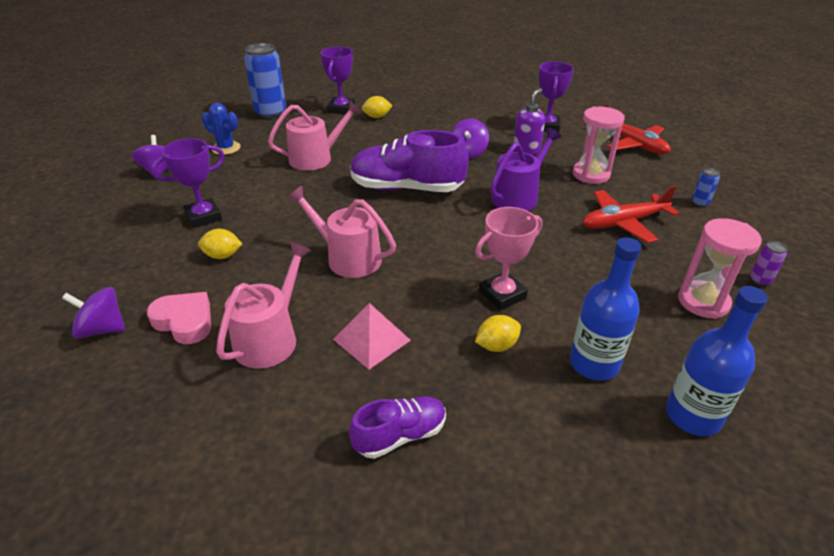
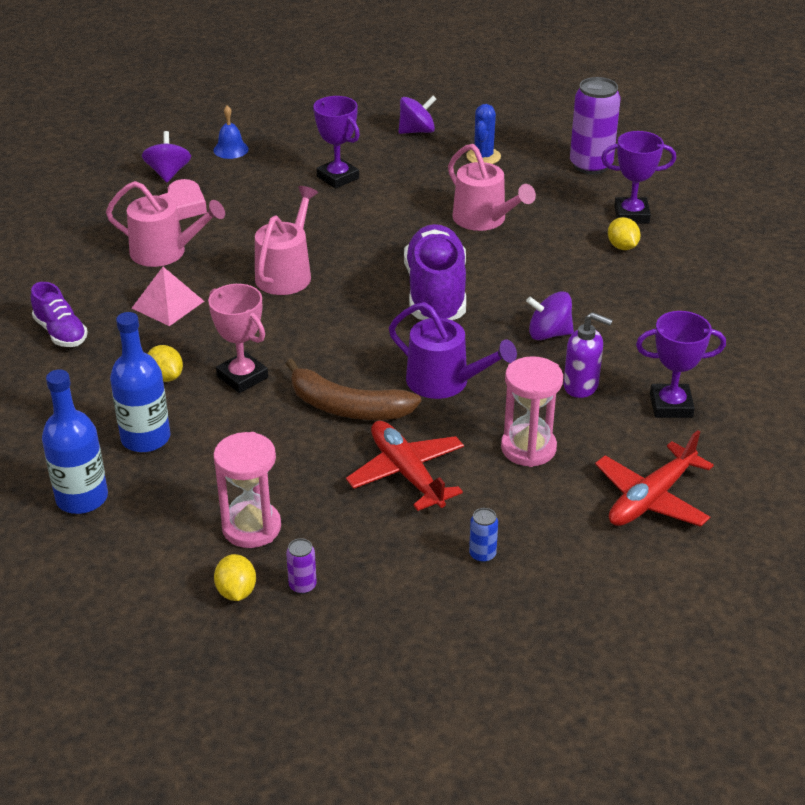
camera: 80 degrees right, 0 degrees up
yellow lemon [198,229,242,259] -> yellow lemon moved to [214,554,256,601]
blue can [244,43,286,119] -> purple can [570,77,621,175]
none -> blue bell [213,106,249,159]
none -> brown banana [286,359,421,420]

